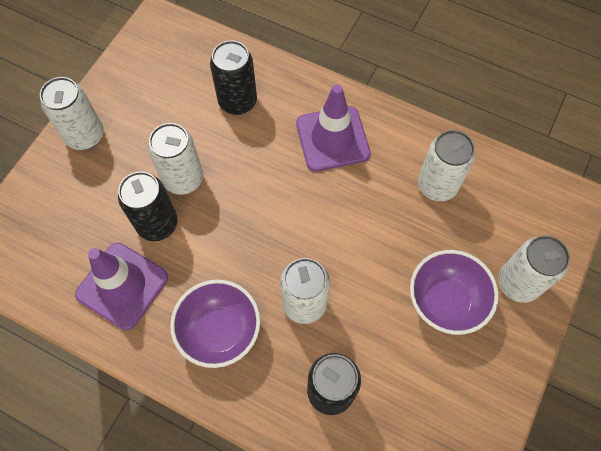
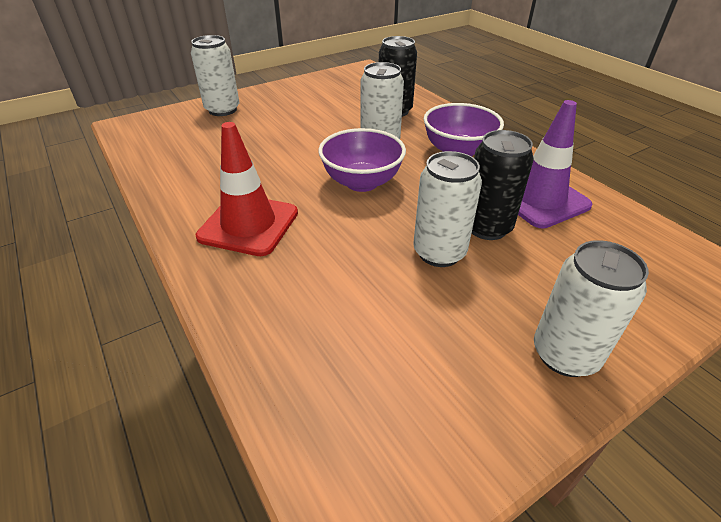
camera: 150 degrees left, 25 degrees down
black can [210,40,257,115] -> none
purple traffic cone [296,84,370,172] -> red traffic cone [196,122,298,256]
purple bowl [410,250,499,335] -> purple bowl moved to [318,128,406,192]
white can [418,130,475,202] -> none

